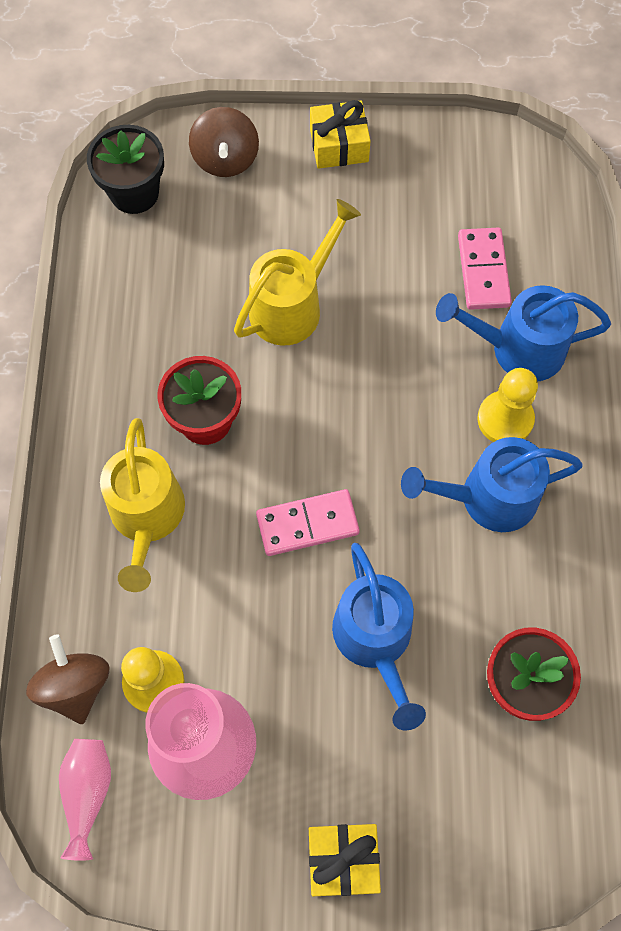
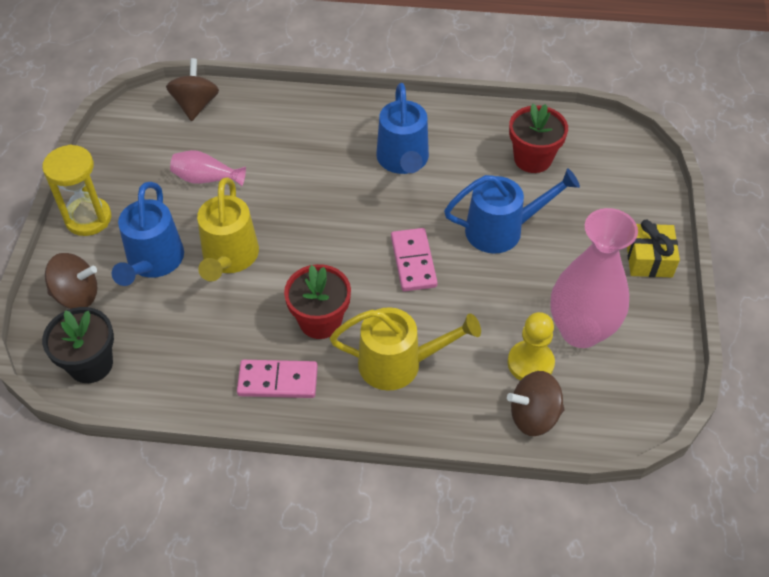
camera: 85 degrees left, 15 degrees down
pink vase [59,739,111,861] -> pink vase moved to [170,150,246,186]
yellow watering can [234,199,361,346] -> yellow watering can turned 135 degrees counterclockwise [197,178,259,281]
yellow gift [310,100,370,169] -> yellow hourglass [42,144,111,236]
blue watering can [436,285,611,381] -> blue watering can moved to [112,182,184,286]
pink domino [458,227,512,310] -> pink domino moved to [237,360,318,398]
yellow pawn [477,368,538,442] -> none
none -> brown spinning top [166,58,219,121]

